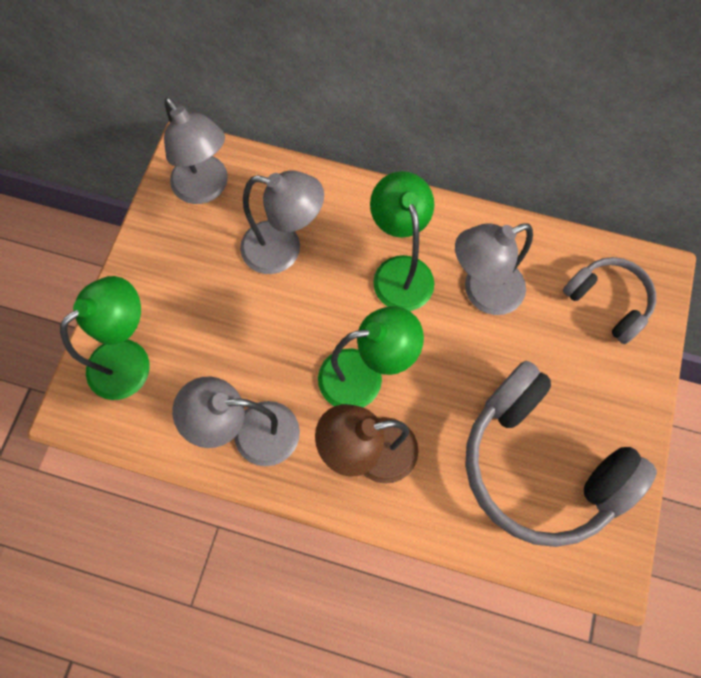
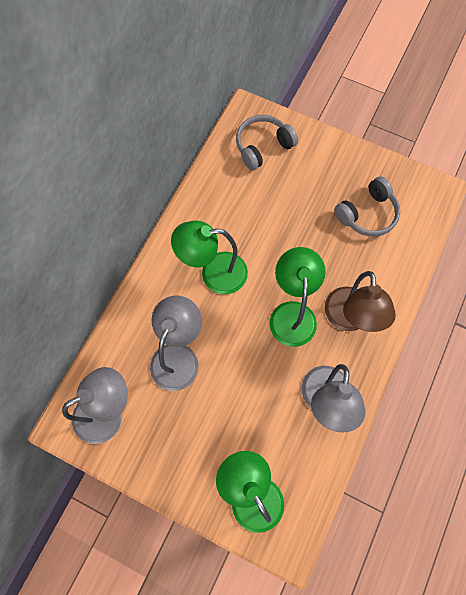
camera: 80 degrees left, 0 degrees up
grey lamp [455,223,533,315] -> none
grey headphones [465,361,657,547] -> grey headphones [334,176,400,236], size x0.54

